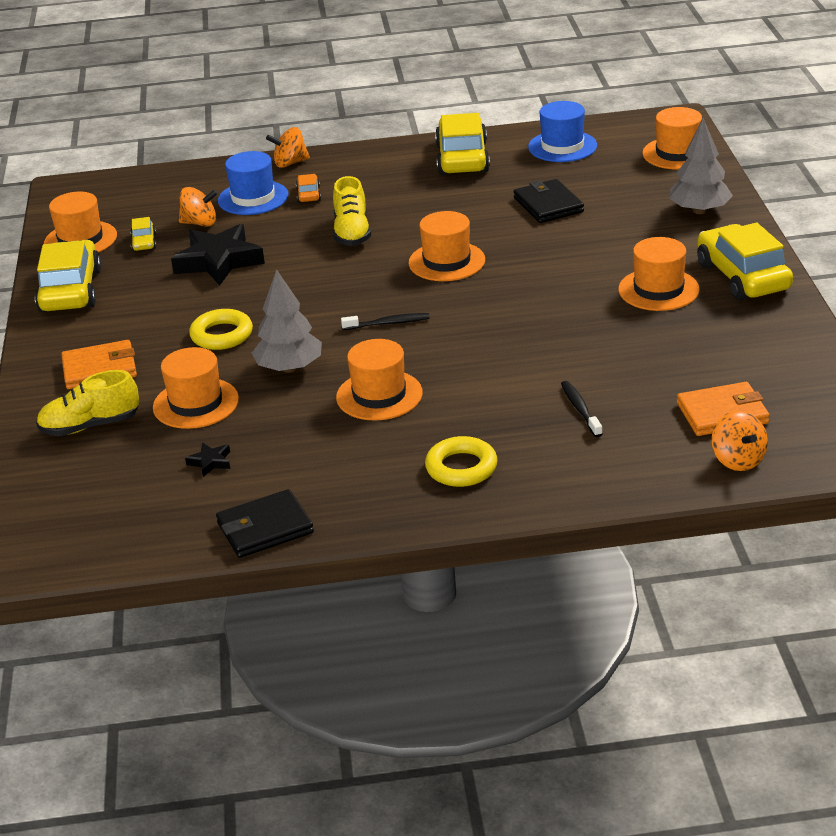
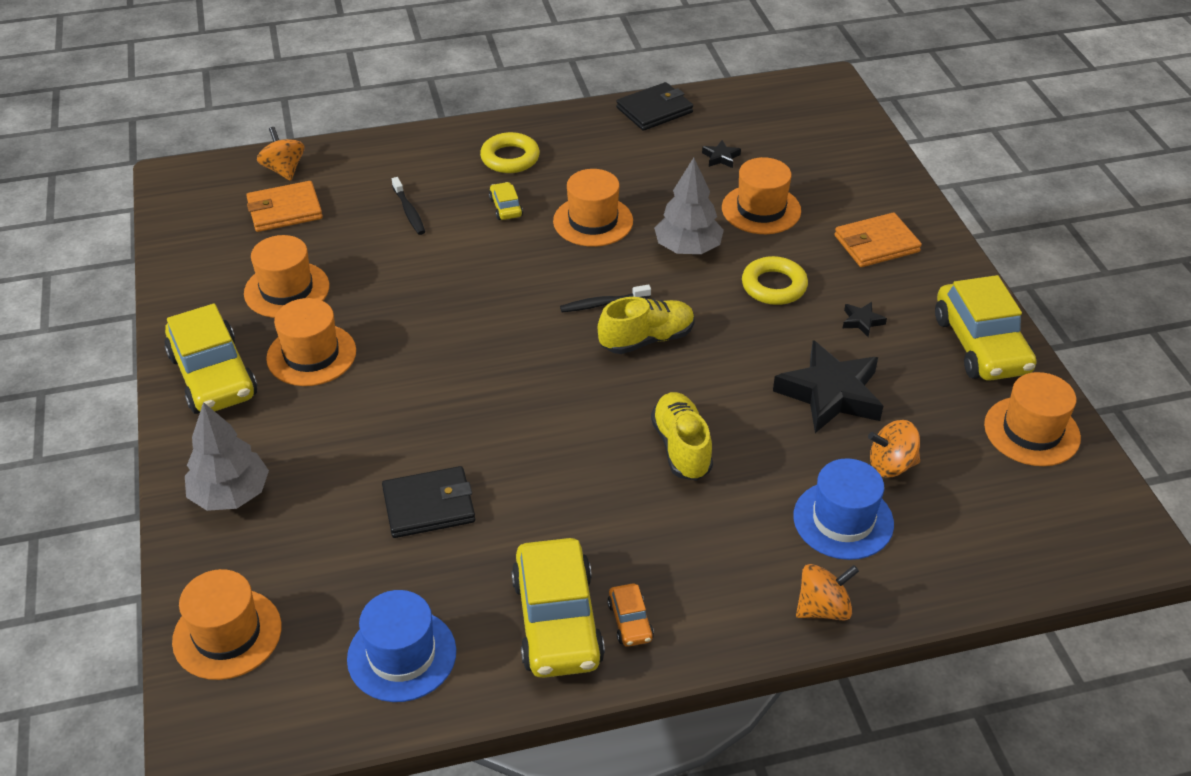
camera: 170 degrees right, 10 degrees up
yellow shoe [36,370,139,436] -> yellow shoe moved to [598,297,695,354]
yellow car [130,217,156,251] -> yellow car moved to [489,182,523,220]
orange car [296,174,321,203] -> orange car moved to [607,584,654,647]
orange hat [409,211,485,281] -> orange hat moved to [244,235,329,318]
black wallet [514,179,584,223] -> black wallet turned 75 degrees counterclockwise [382,466,475,538]
none -> black star [843,302,887,337]

